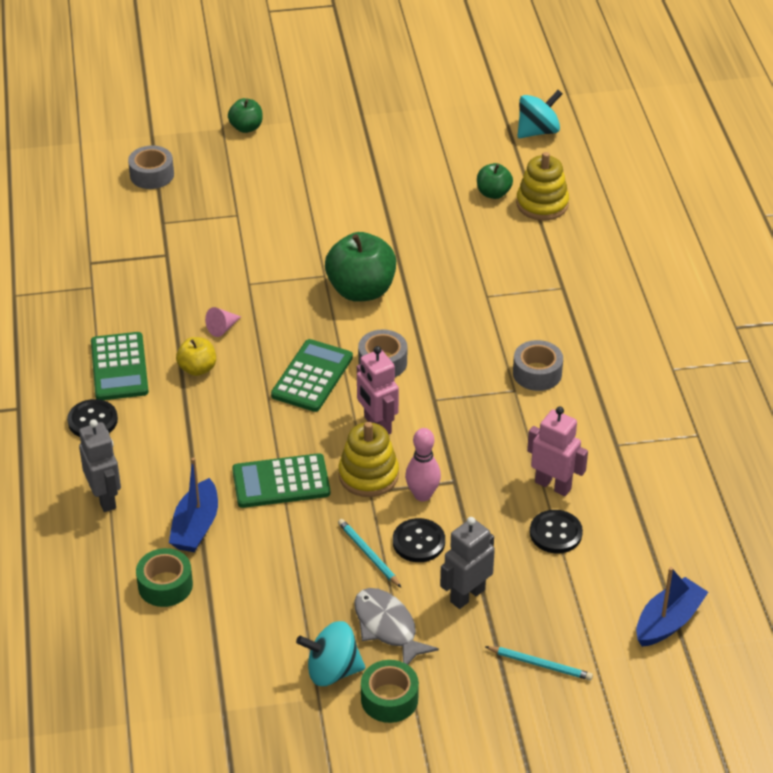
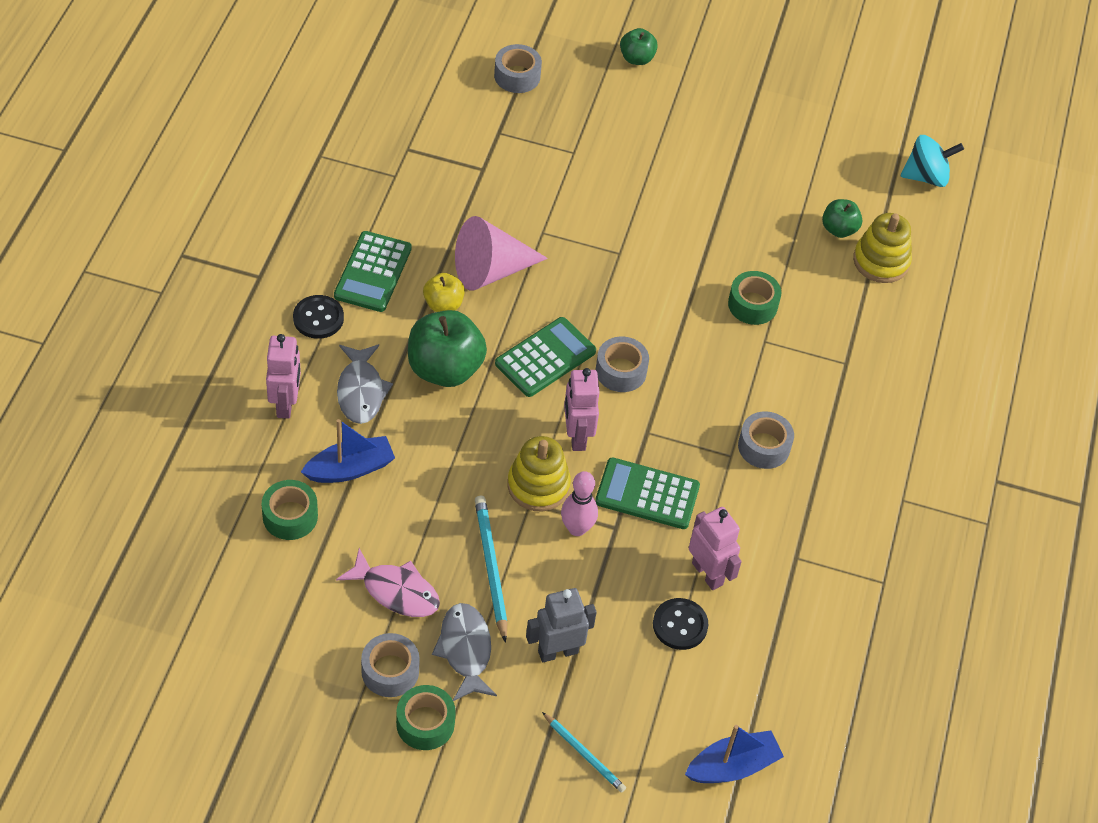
camera: 20 degrees right, 10 degrees up
grey robot [79,419,121,512] -> pink robot [266,334,301,419]
blue boat [169,457,218,552] -> blue boat turned 150 degrees counterclockwise [301,419,395,483]
pink cone [205,307,241,337] -> pink cone [455,216,548,291], size x2.34
green calculator [232,453,330,508] -> green calculator moved to [595,457,700,529]
turquoise spinning top [296,621,365,686] -> grey tape [361,633,420,697]
green apple [325,232,396,302] -> green apple moved to [408,310,487,387]
turquoise pencil [338,519,401,587] -> turquoise pencil [475,496,508,643], size x1.54
black button [393,518,445,562] -> none
none -> pink fish [336,548,440,617]
none -> grey fish [337,344,393,424]
none -> green tape [728,271,781,325]

